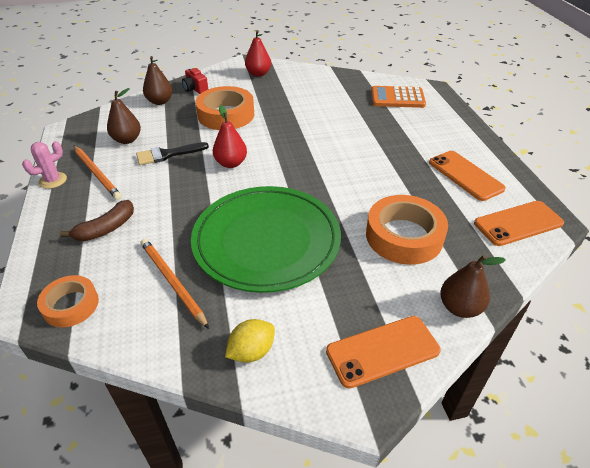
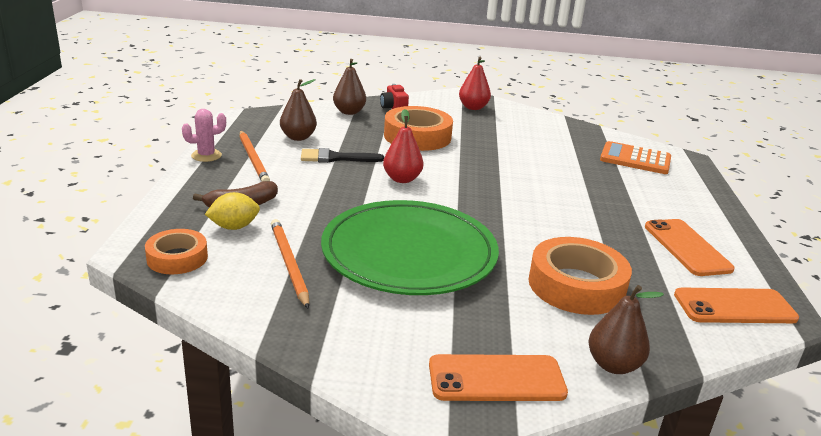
camera: 15 degrees right, 15 degrees down
yellow lemon [225,319,275,363] -> yellow lemon moved to [205,192,260,230]

